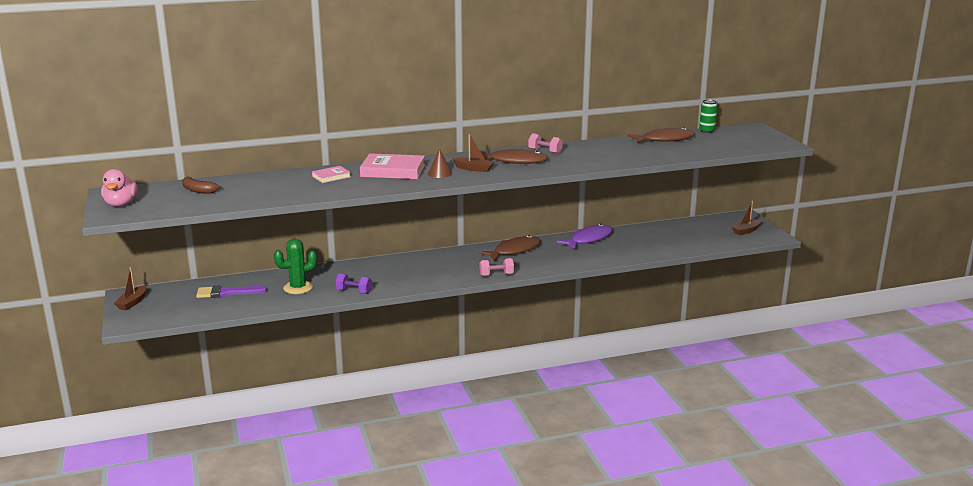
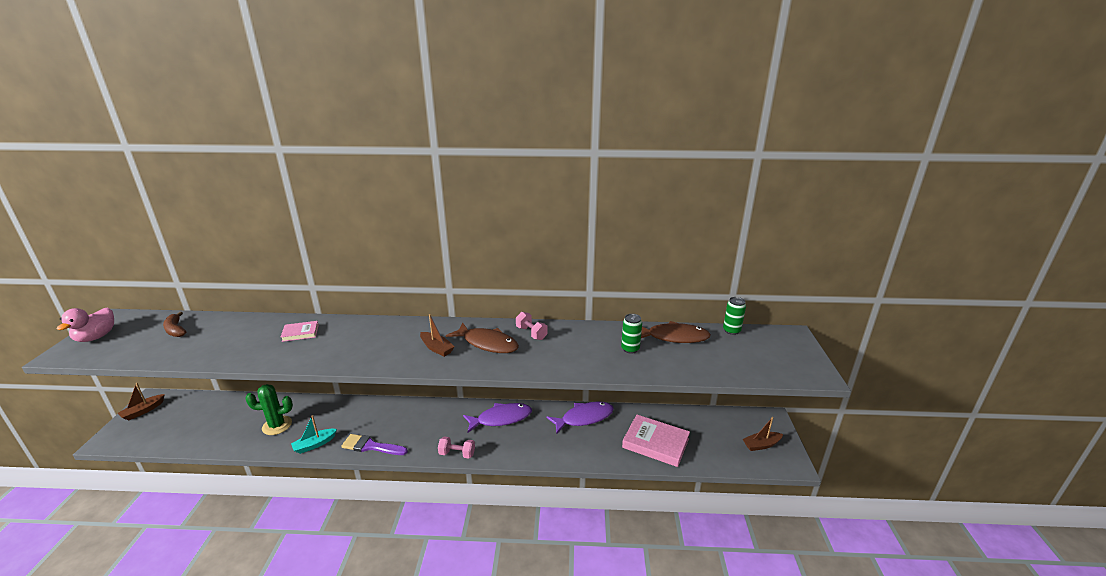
camera: 20 degrees right, 5 degrees up
purple brush [196,285,267,298] -> purple brush moved to [341,434,408,455]
purple dumbbell [335,274,372,294] -> turquoise boat [291,415,337,454]
pink book [360,153,425,179] -> pink book moved to [622,415,690,467]
brown cone [428,148,452,178] -> none
brown fish [479,235,541,261] -> purple fish [463,403,532,433]
none -> green can [621,314,642,354]

